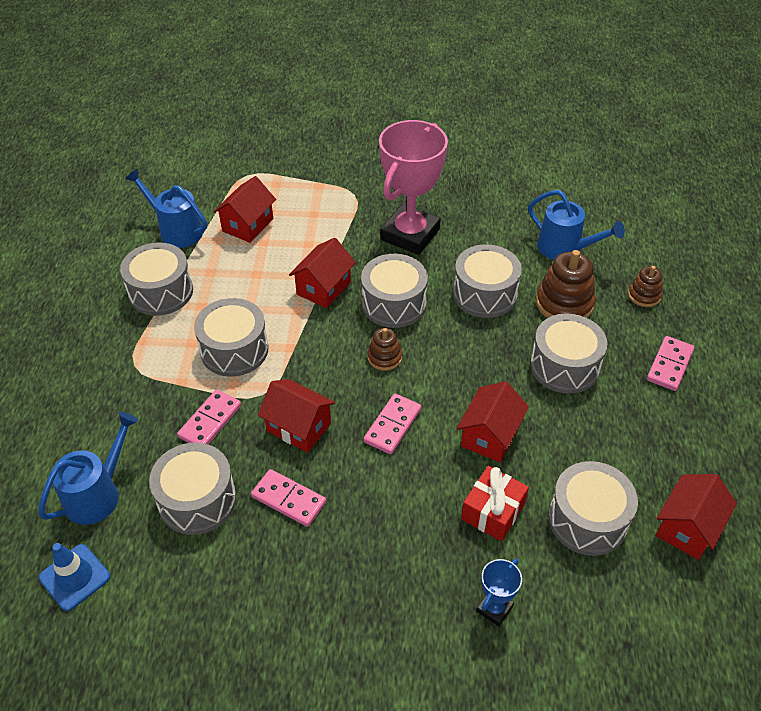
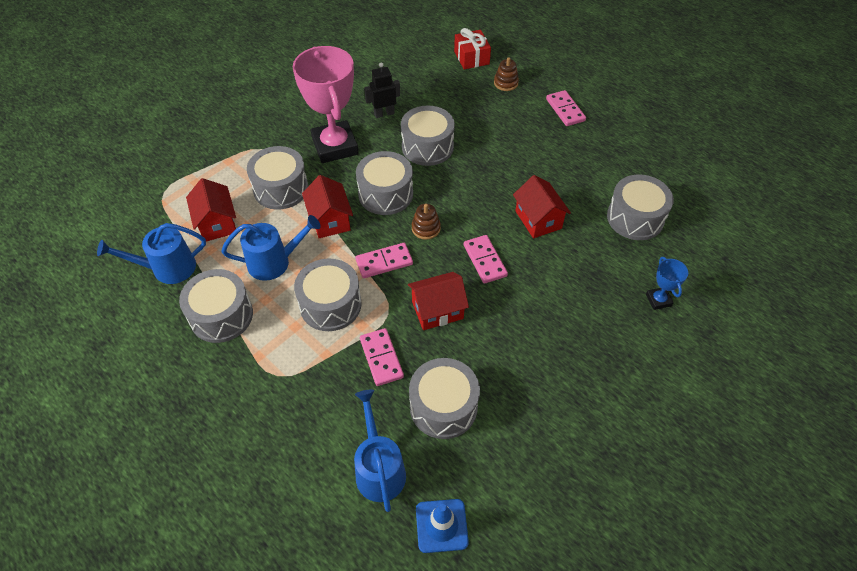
camera: 50 degrees left, 5 degrees up
pink domino [251,469,326,527] -> pink domino moved to [355,243,413,278]
red gift [461,466,529,541] -> red gift moved to [454,28,491,69]
blue watering can [528,190,625,260] -> blue watering can moved to [221,215,321,281]
grey drum [530,314,607,393] -> grey drum moved to [247,146,308,210]
brown stacking toy [536,250,596,318] -> none
red house [656,474,737,560] -> none
none -> black robot [364,62,400,118]

